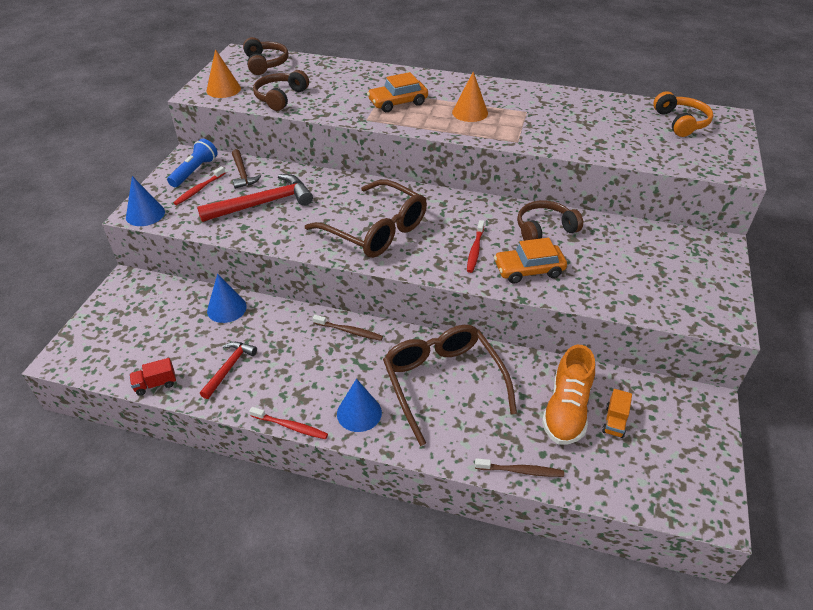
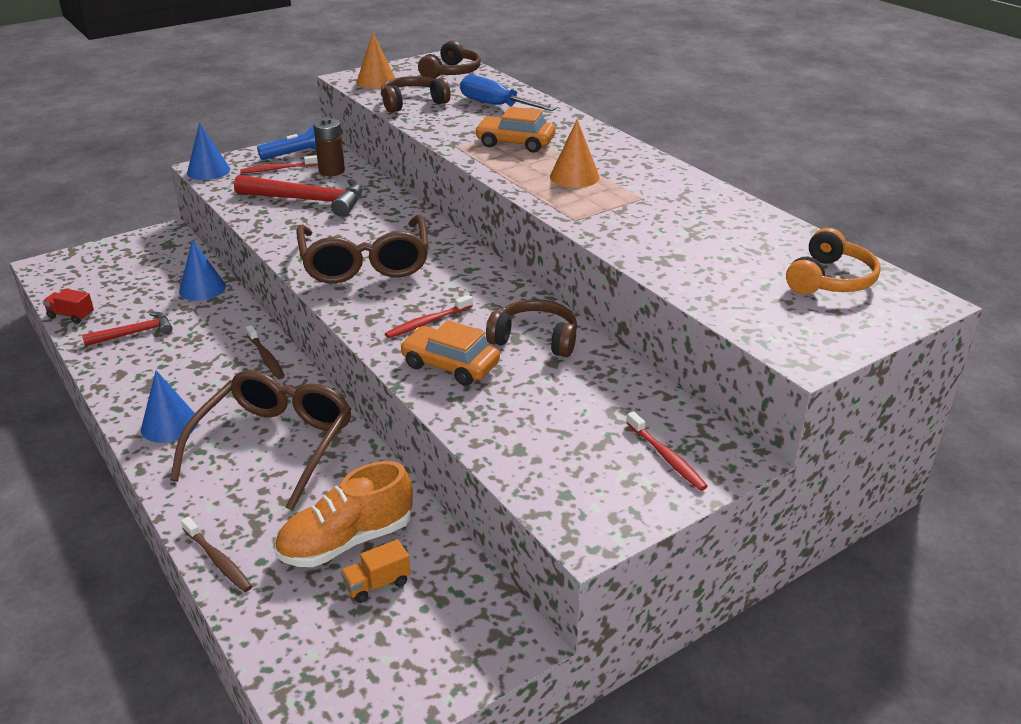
camera: 40 degrees right, 10 degrees down
brown hammer [232,149,261,189] -> brown battery [313,117,345,176]
red toothbrush [249,407,328,439] -> red toothbrush moved to [626,411,708,491]
none -> blue screwdriver [460,75,556,111]

